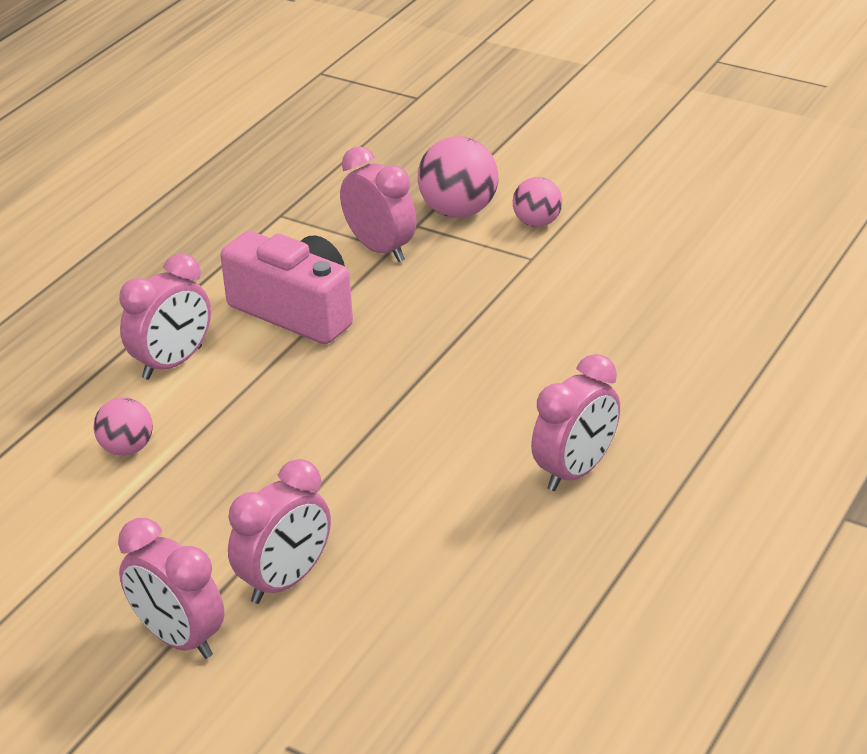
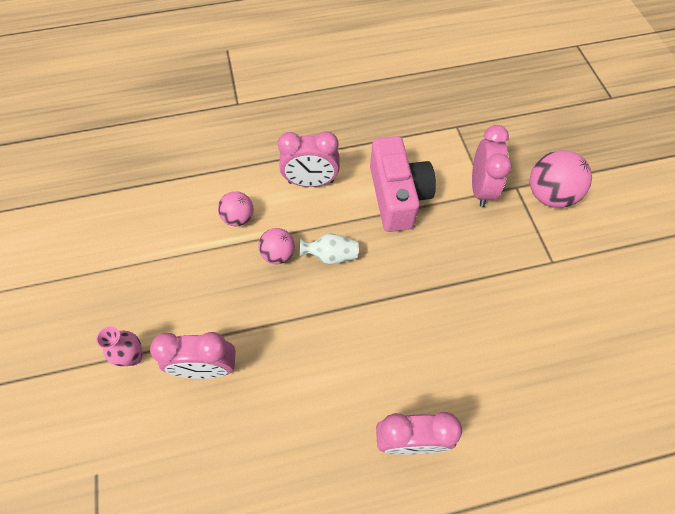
camera: 45 degrees right, 25 degrees up
pink clock [118,518,224,659] -> pink vase [96,326,143,366]
pink ball [513,177,562,227] -> pink ball moved to [258,228,295,264]
none -> white vase [300,233,359,264]

